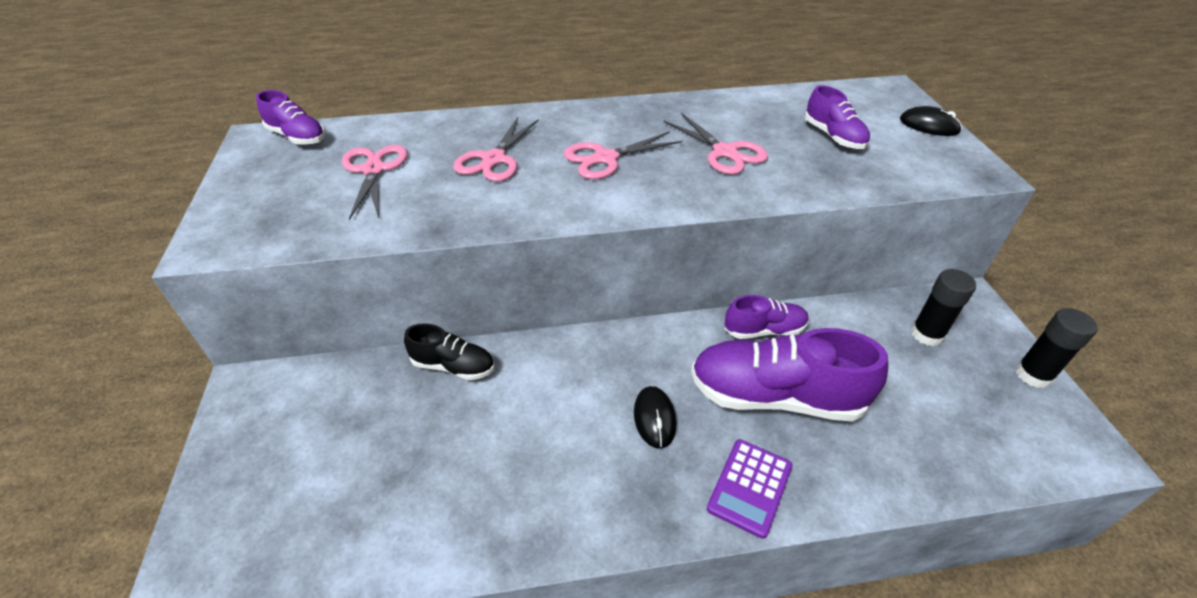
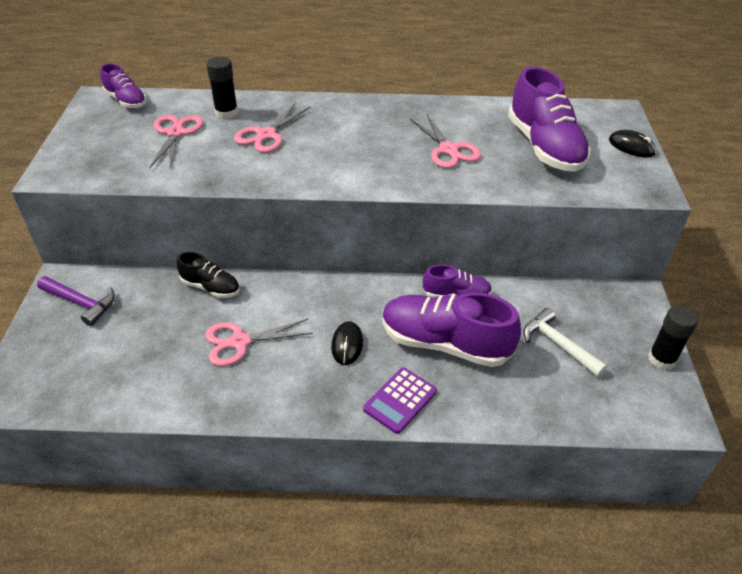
camera: 10 degrees right, 0 degrees up
pink scissors [564,131,682,179] -> pink scissors moved to [205,319,313,366]
purple shoe [805,85,870,149] -> purple shoe [508,67,591,172], size x1.85
black glue stick [911,269,976,346] -> black glue stick moved to [206,56,238,119]
none -> purple hammer [37,276,115,326]
none -> white hammer [523,308,607,377]

